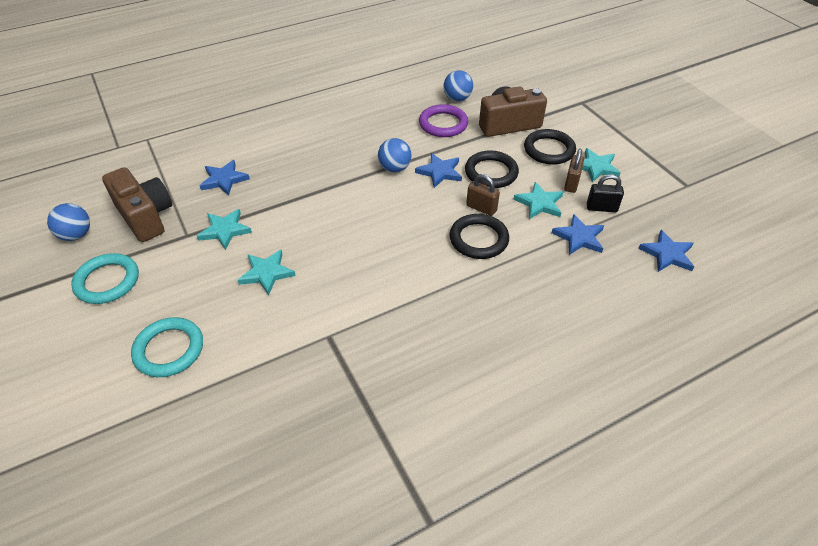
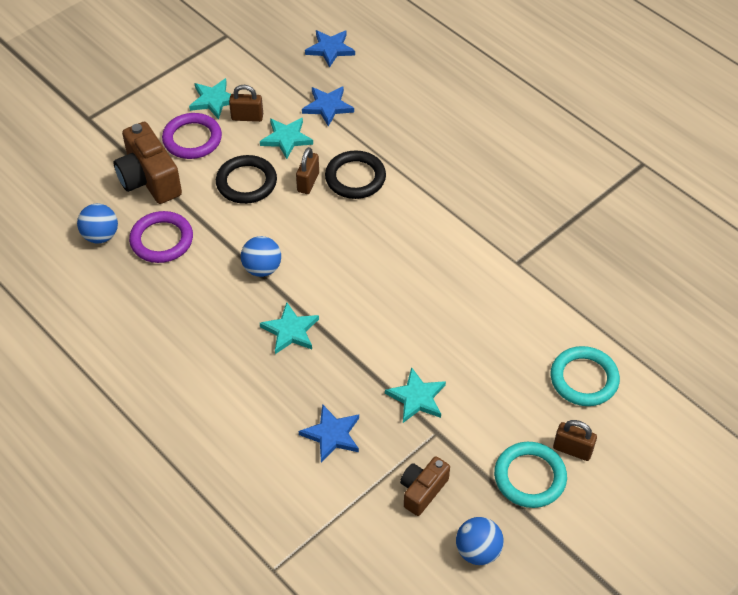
camera: 105 degrees left, 5 degrees up
brown camera [102,167,172,242] -> brown camera [400,456,450,516], size x0.60
turquoise star [238,249,296,296] -> turquoise star moved to [260,302,319,354]
blue star [415,153,462,188] -> none
black ring [524,129,576,165] -> purple ring [162,113,222,159]
black padlock [587,174,624,212] -> none
none -> brown padlock [553,420,597,461]

